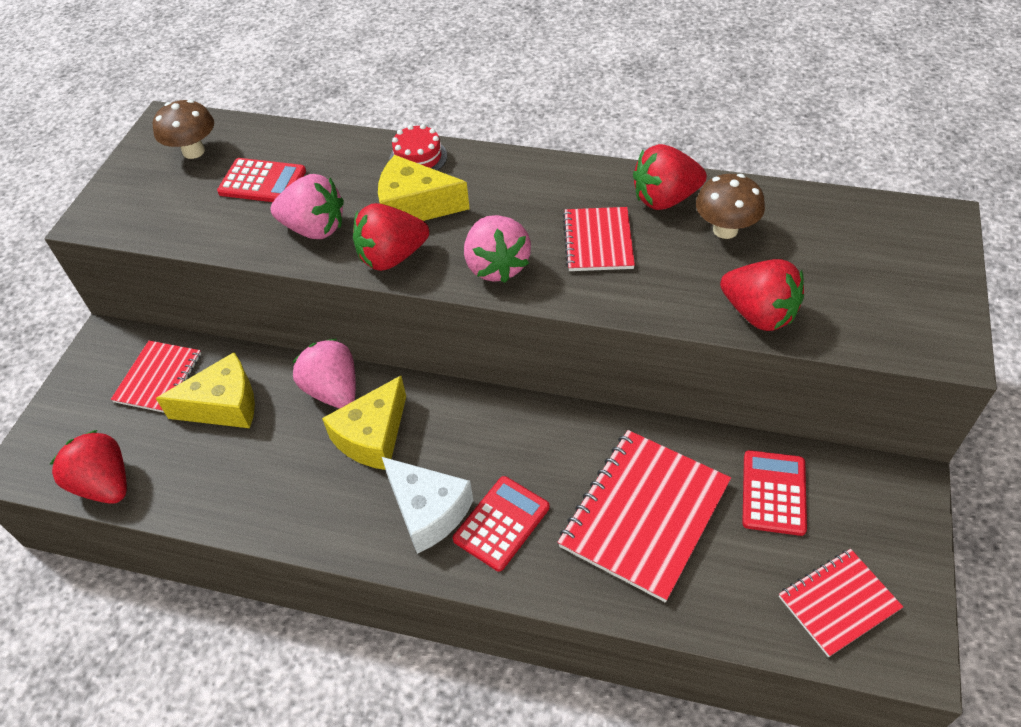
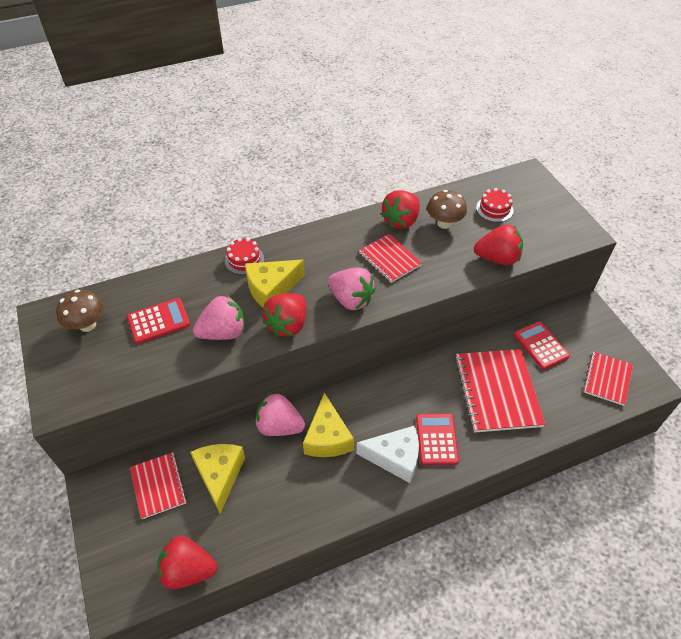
camera: 40 degrees left, 0 degrees up
yellow cheese [156,352,255,428] -> yellow cheese turned 45 degrees counterclockwise [190,444,245,513]
none -> red cake [476,188,513,222]

